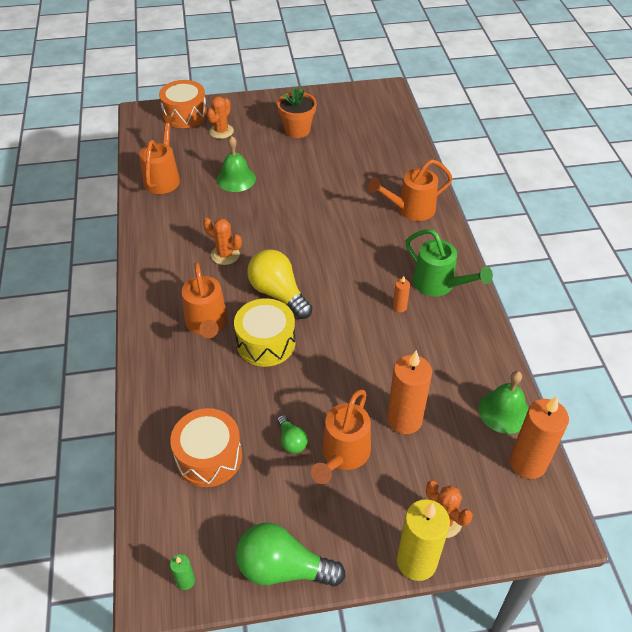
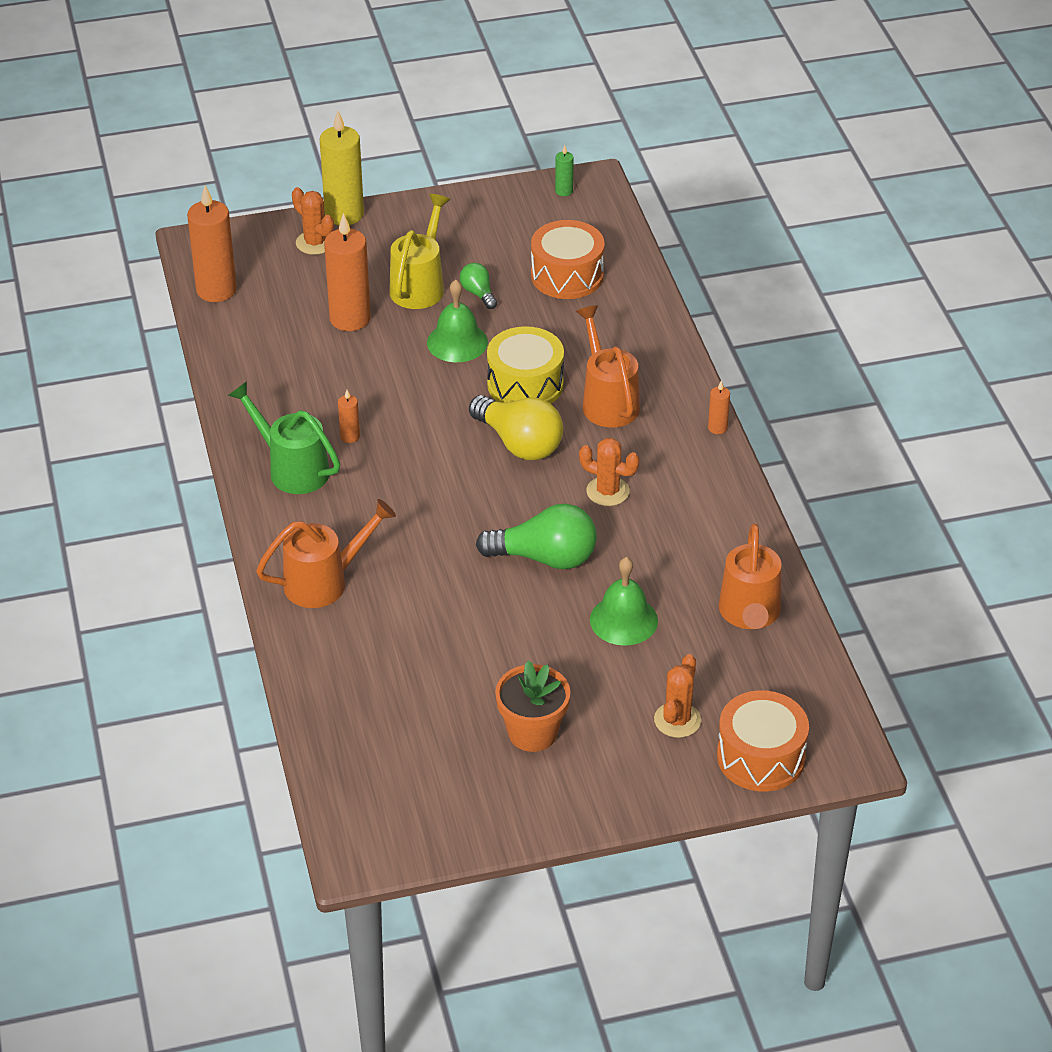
camera: 175 degrees right, 5 degrees down
green light bulb [236,523,346,587] -> green light bulb moved to [476,504,597,569]
orange watering can [311,389,371,484] -> yellow watering can [389,194,450,309]
green bell [479,371,529,434] -> green bell moved to [427,280,488,362]
none -> orange candle [708,381,730,434]

